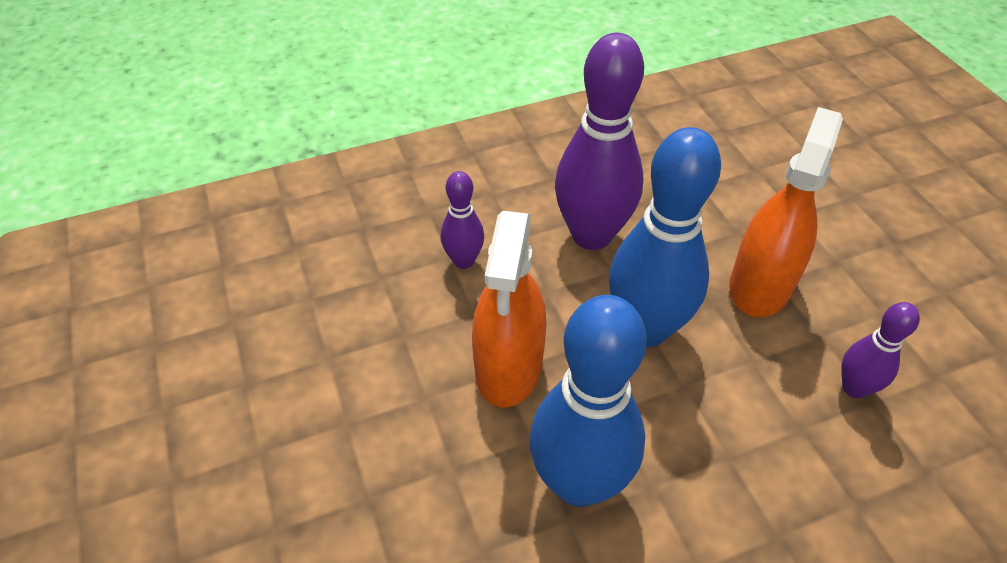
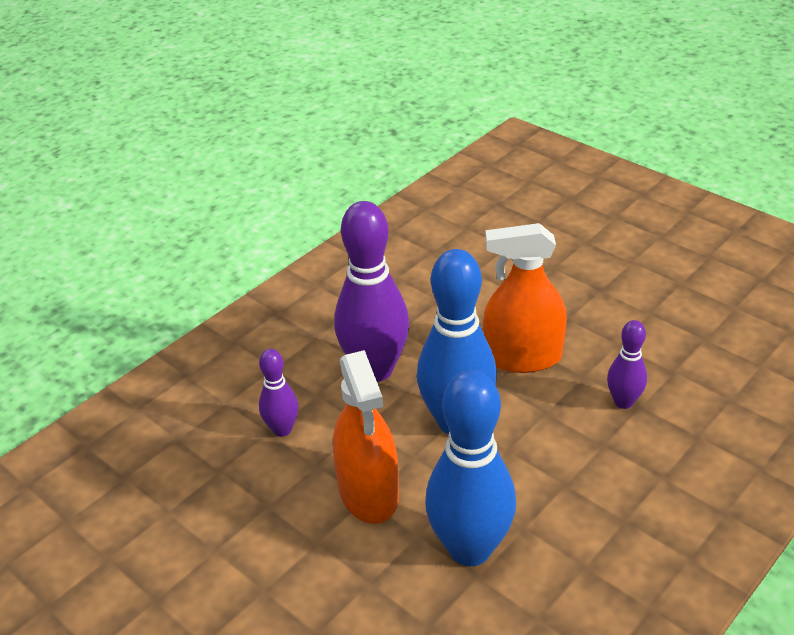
camera: 25 degrees left, 10 degrees down
orange spray bottle [729,107,843,317] -> orange spray bottle turned 90 degrees counterclockwise [483,223,567,373]

